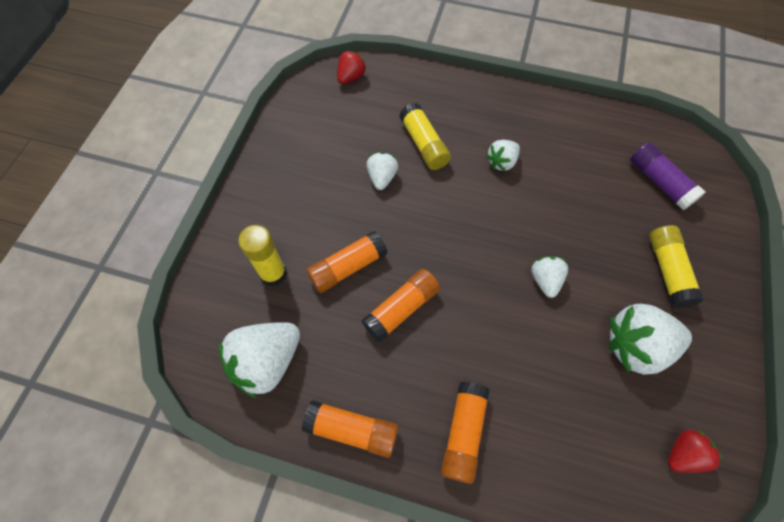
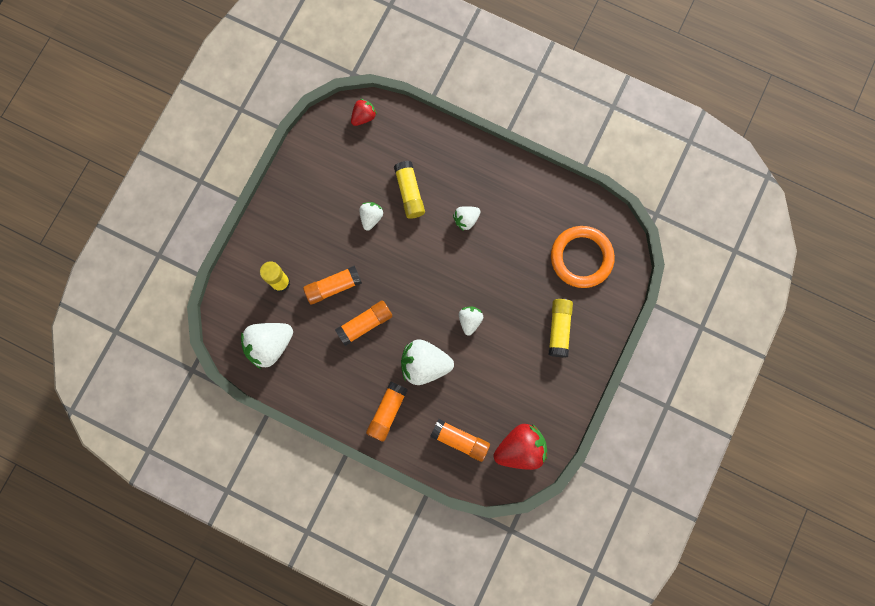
camera: 10 degrees right, 15 degrees up
orange glue stick [302,400,398,458] -> orange glue stick moved to [430,419,490,462]
white strawberry [609,304,692,375] -> white strawberry moved to [401,339,454,385]
purple glue stick [630,142,706,210] -> orange ring [551,226,615,288]
red strawberry [668,429,723,473] -> red strawberry [494,424,547,470], size x1.80

